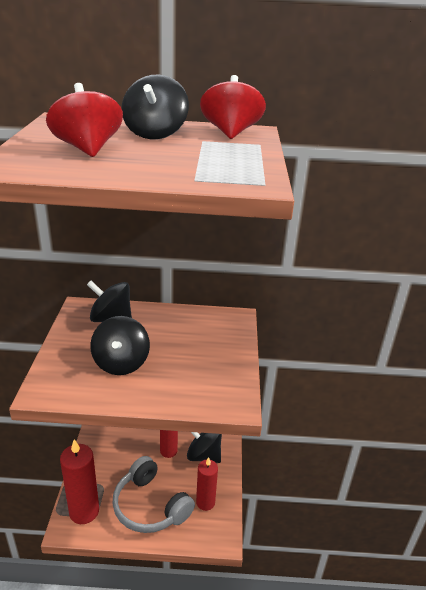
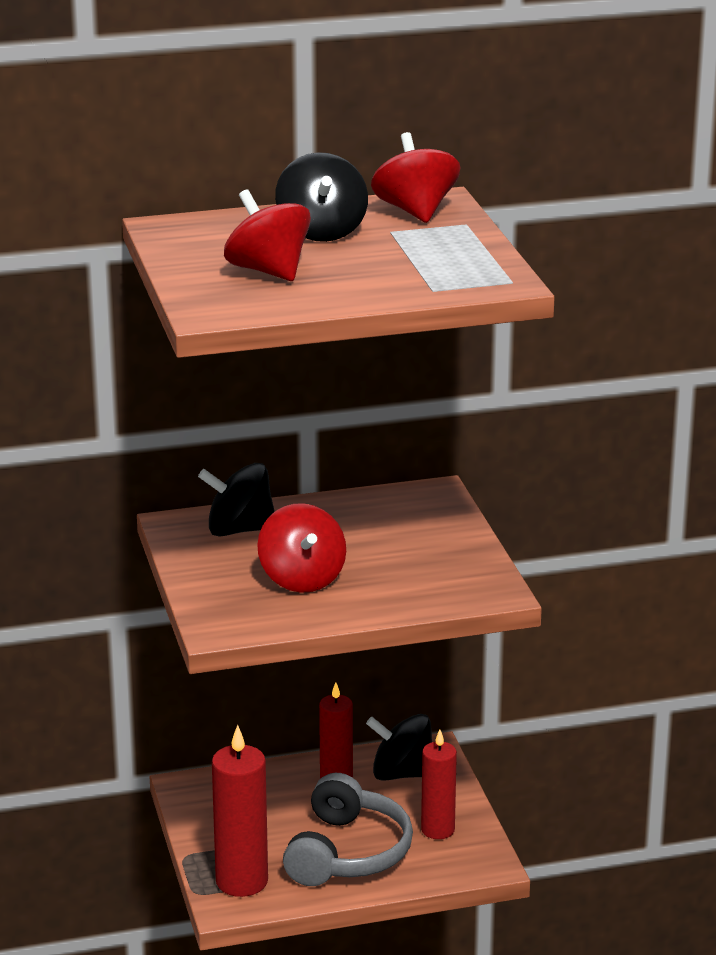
camera: 15 degrees left, 5 degrees down
black spinning top [90,316,150,375] -> red spinning top [257,503,346,593]
grey headphones [113,456,195,533] -> grey headphones turned 105 degrees counterclockwise [283,773,413,886]

